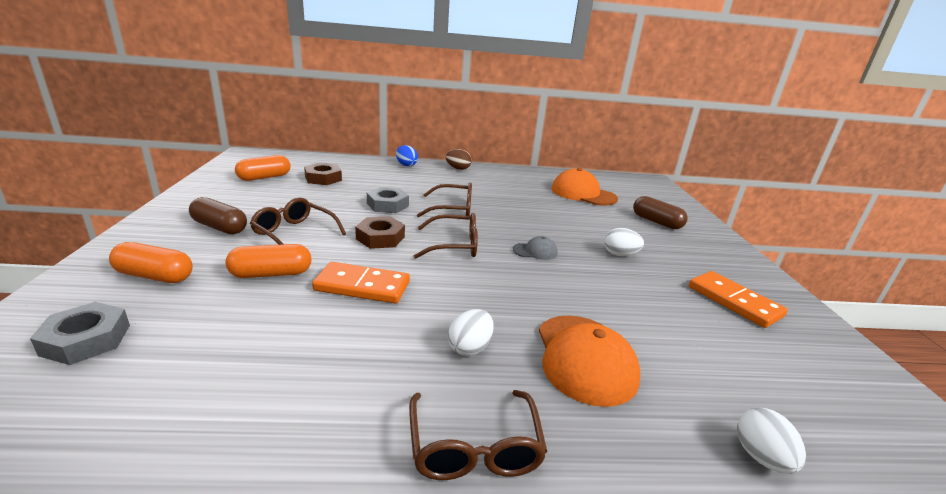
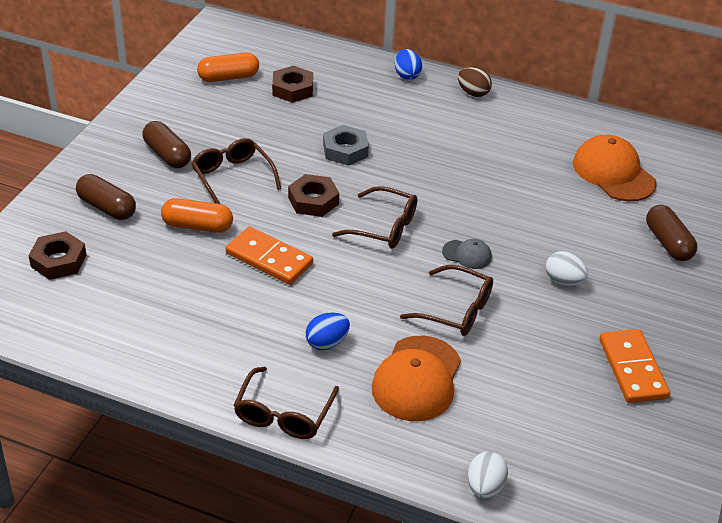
camera: 25 degrees right, 15 degrees up
grey nut [30,302,130,365] -> brown nut [28,231,86,280]
orange capsule [109,242,193,283] -> brown capsule [76,174,136,220]
brown glasses [417,182,472,217] -> brown glasses moved to [400,265,493,336]
white egg [448,309,494,356] -> blue egg [305,313,350,350]

